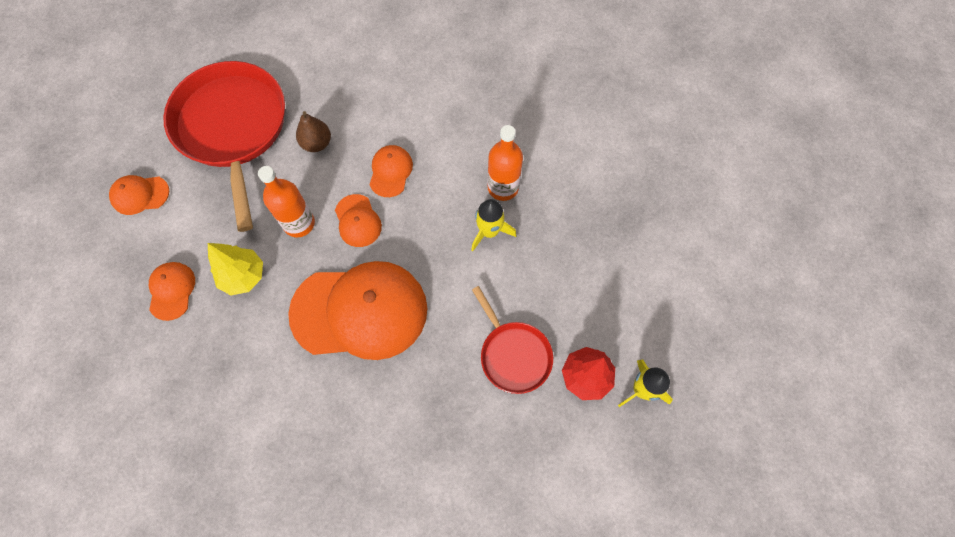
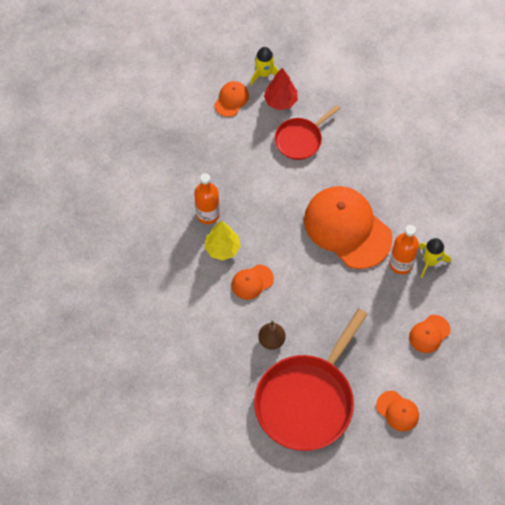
camera: 130 degrees left, 5 degrees down
yellow tree [208,243,263,295] -> yellow tree moved to [204,221,241,261]
orange bottle [258,166,315,237] -> orange bottle moved to [389,225,419,274]
orange cap [335,194,382,247] -> orange cap moved to [214,81,249,117]
yellow rocket [471,199,516,251] -> yellow rocket moved to [419,238,451,278]
red pan [472,286,553,394] -> red pan turned 150 degrees counterclockwise [275,105,340,160]

